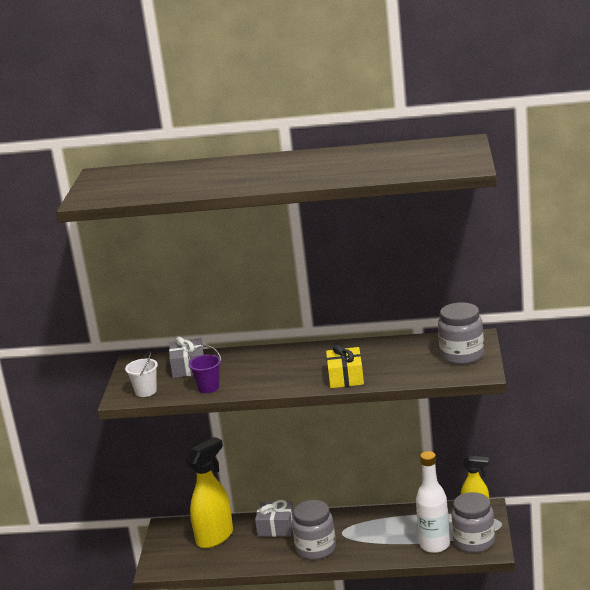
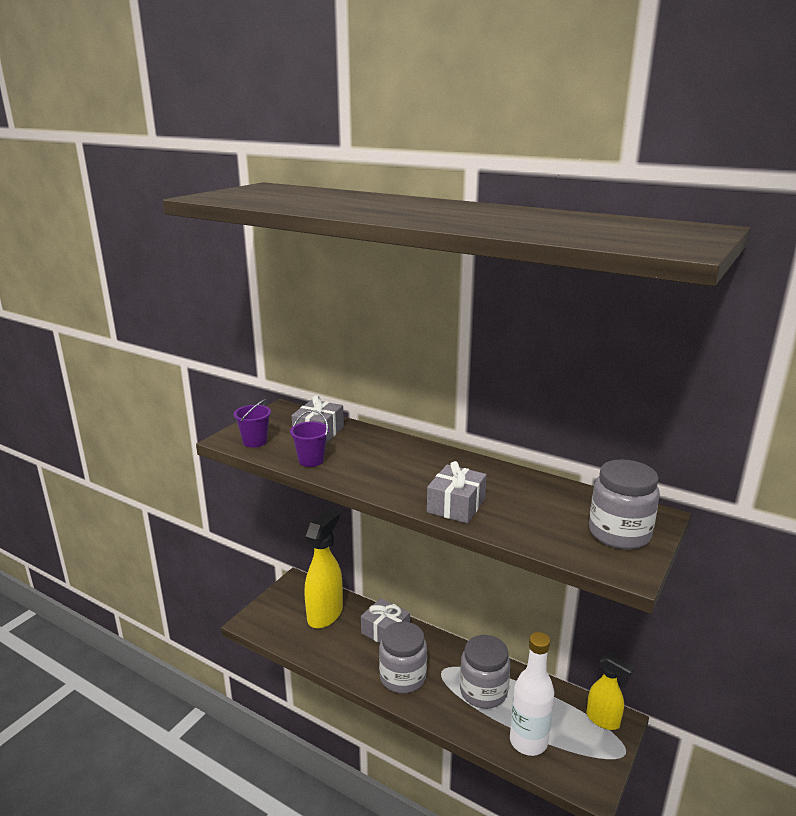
camera: 25 degrees right, 0 degrees up
white bucket [125,351,158,397] -> purple bucket [234,399,271,448]
yellow spray bottle [186,437,233,548] -> yellow spray bottle turned 45 degrees counterclockwise [305,508,343,629]
yellow gift [326,345,364,388] -> grey gift [427,461,487,523]
grey jar [451,492,495,553] -> grey jar moved to [460,635,510,709]

